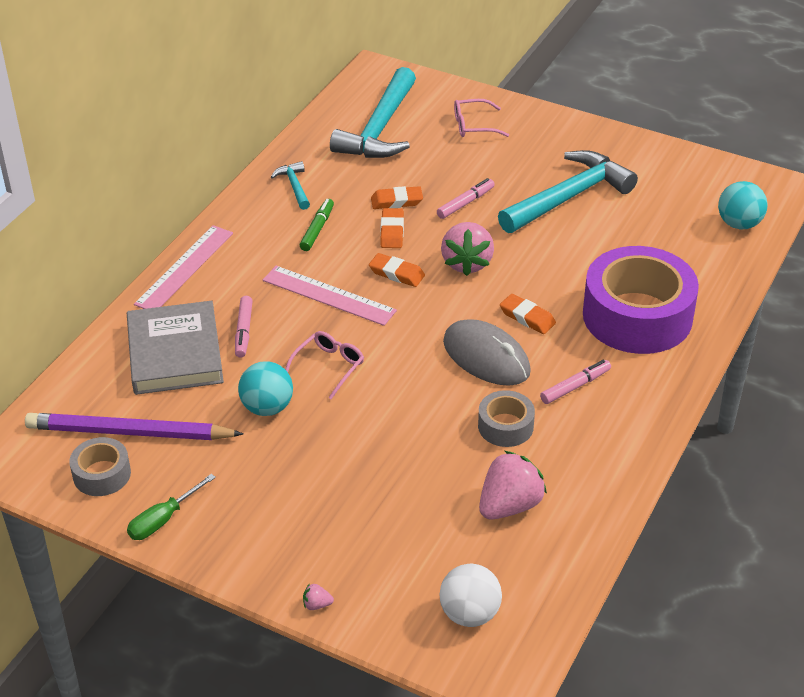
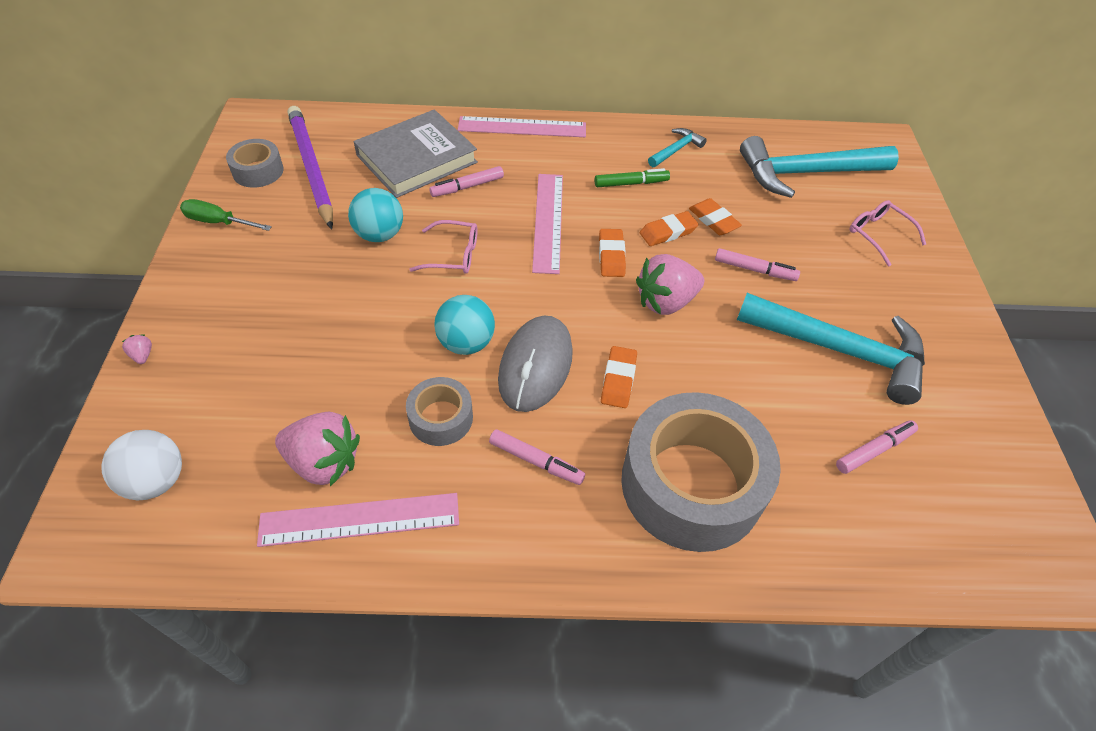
camera: 60 degrees right, 10 degrees up
purple tape [583,246,699,354] -> grey tape [621,392,781,552]
turquoise ball [718,181,768,229] -> turquoise ball moved to [434,295,495,355]
none -> pink ruler [257,493,459,547]
none -> pink marker [836,420,918,474]

